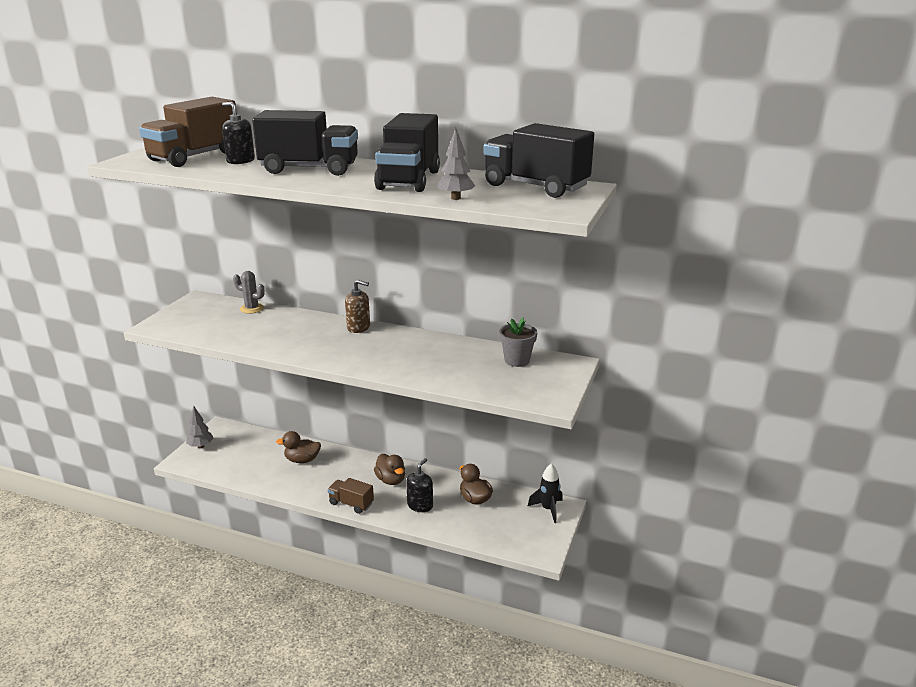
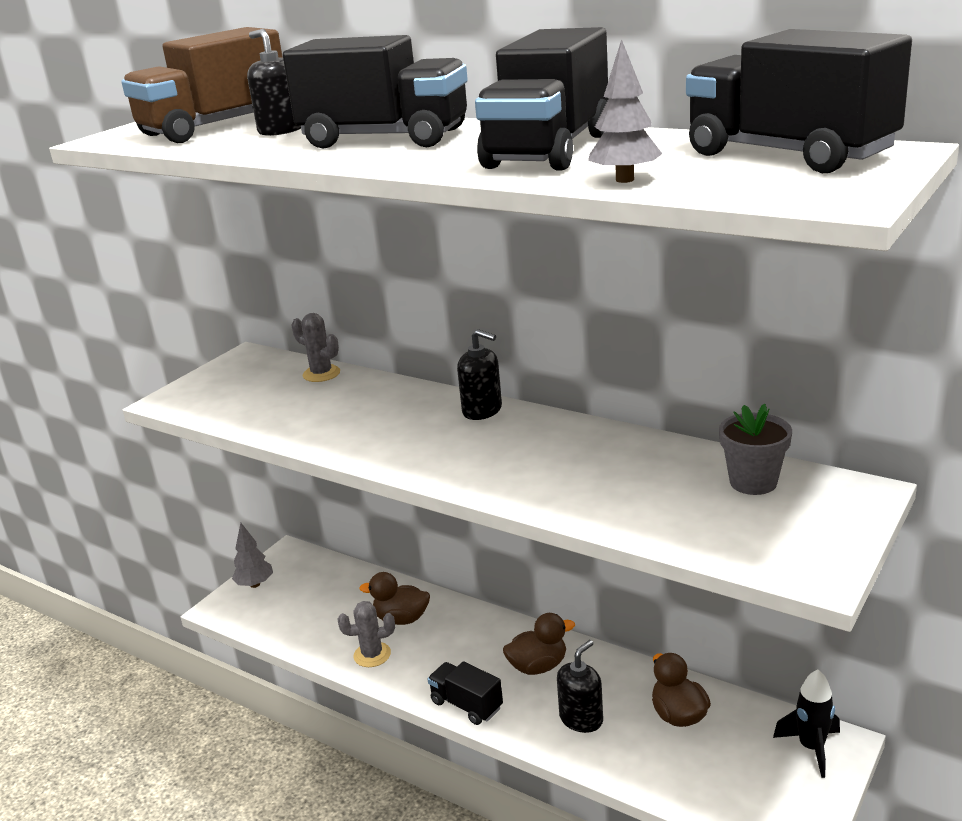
camera: 15 degrees right, 0 degrees up
brown truck [328,478,374,514] -> black truck [428,661,503,725]
brown soap dispenser [345,280,370,333] -> black soap dispenser [457,329,502,420]
brown duck [374,454,405,485] -> brown duck turned 90 degrees counterclockwise [503,613,575,675]
none -> grey cactus [338,601,395,667]

